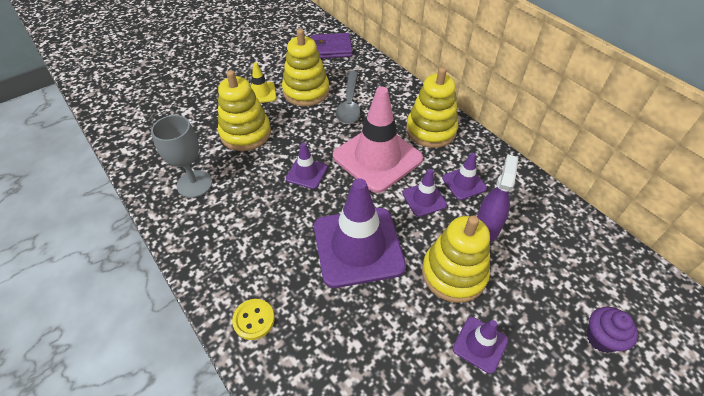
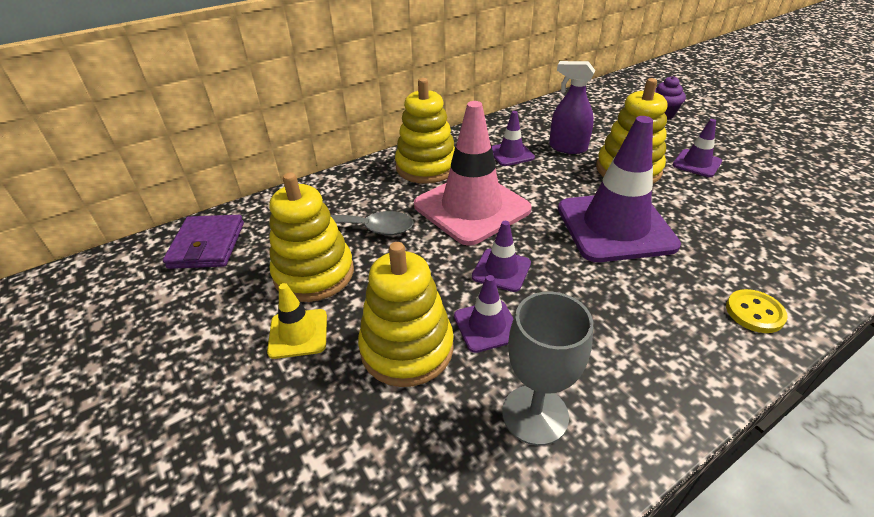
camera: 85 degrees left, 10 degrees down
purple traffic cone [402,169,447,217] -> purple traffic cone moved to [454,275,514,353]

